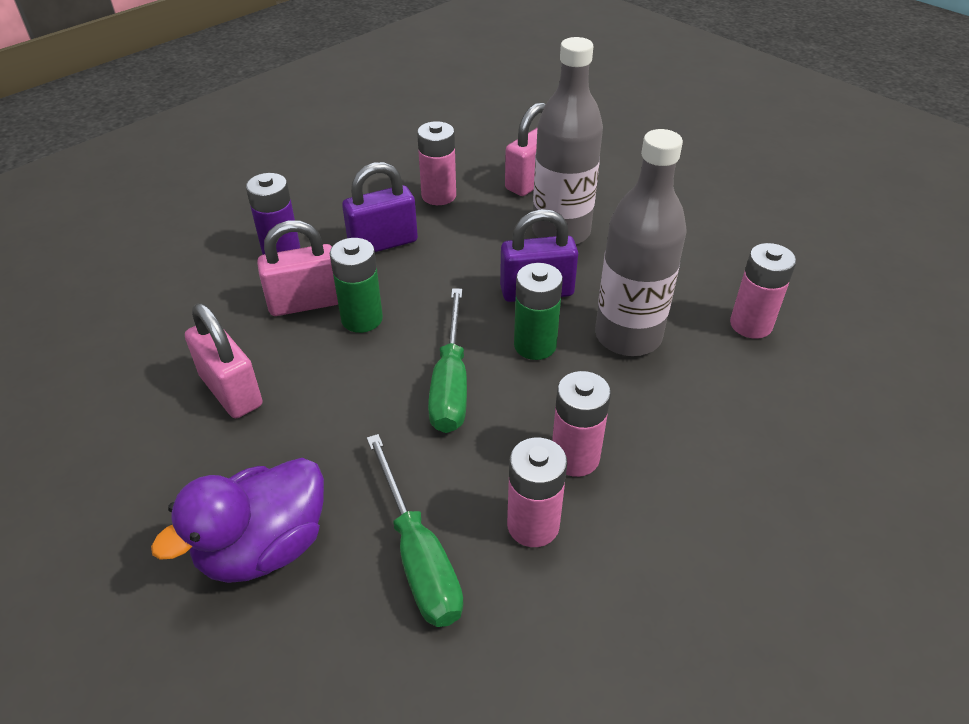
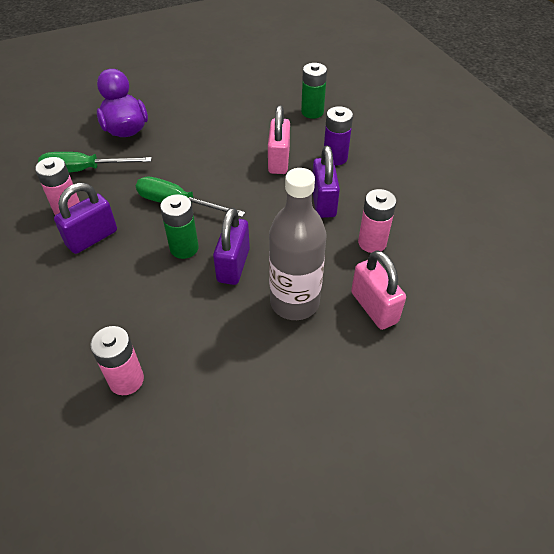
camera: 110 degrees right, 5 degrees up
pink padlock [185,303,263,418] -> none
green battery [330,238,383,333] -> green battery moved to [301,63,327,119]
pink battery [552,371,611,477] -> purple padlock [54,183,117,254]
grey bottle [595,129,687,356] -> none

